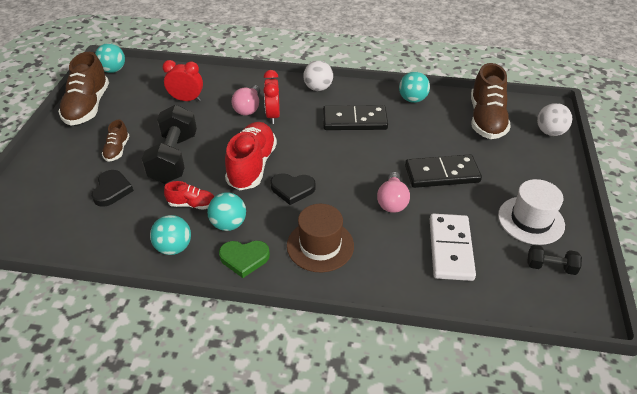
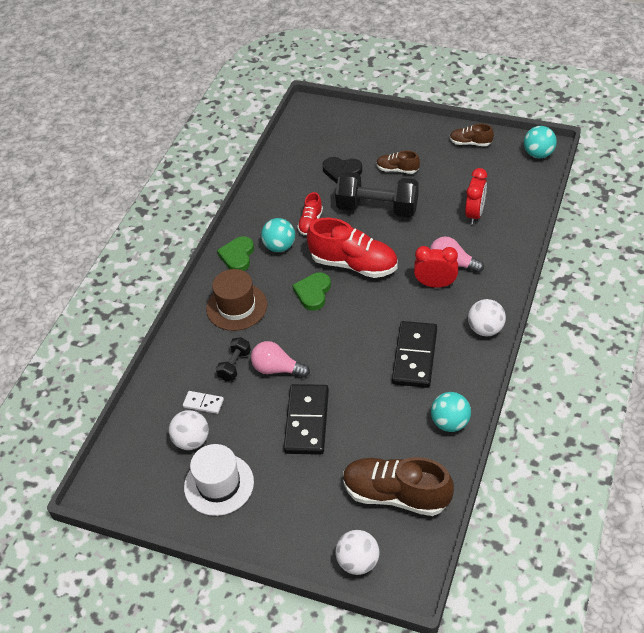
camera: 105 degrees right, 5 degrees up
brown shoe [58,52,109,126] -> brown shoe [450,124,494,146], size x0.51
turquoise ball [150,215,191,255] -> none
black heart [271,173,315,205] -> green heart [292,273,331,311]
white domino [430,214,476,281] -> white domino [183,391,224,414], size x0.49
black dumbbell [527,245,582,275] -> black dumbbell moved to [216,337,251,381]
none -> white ball [169,410,209,450]

